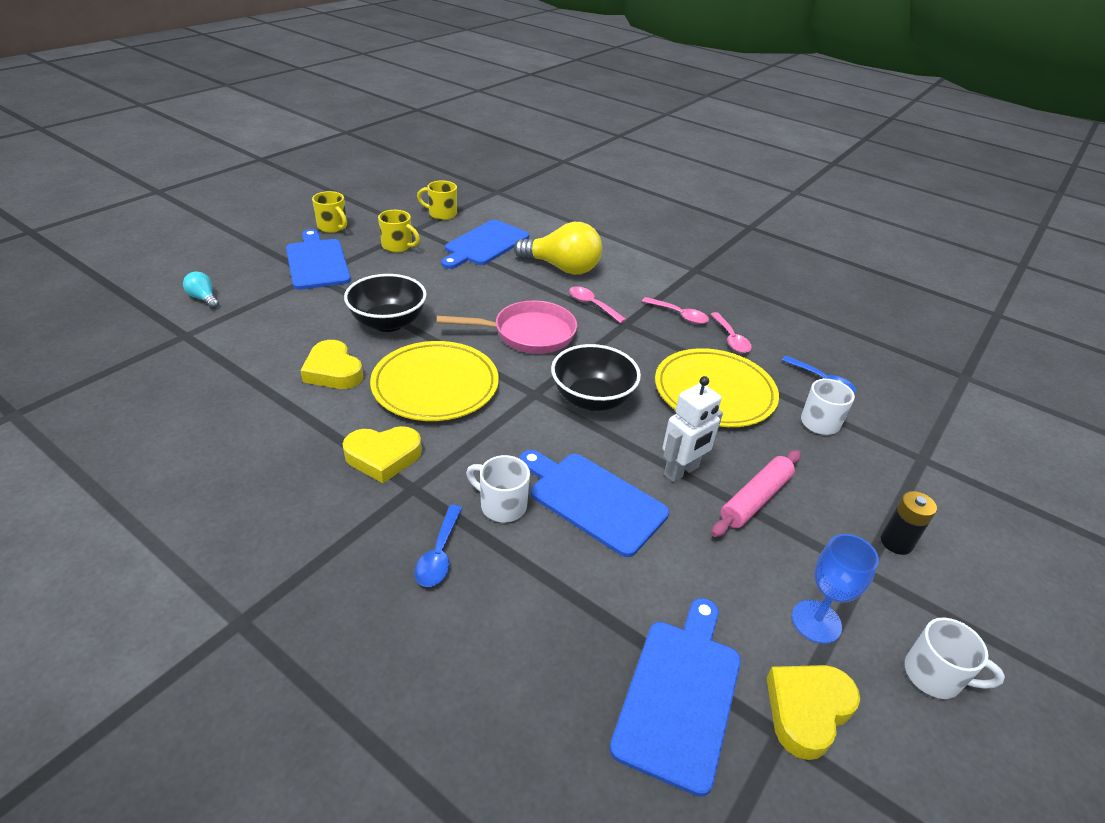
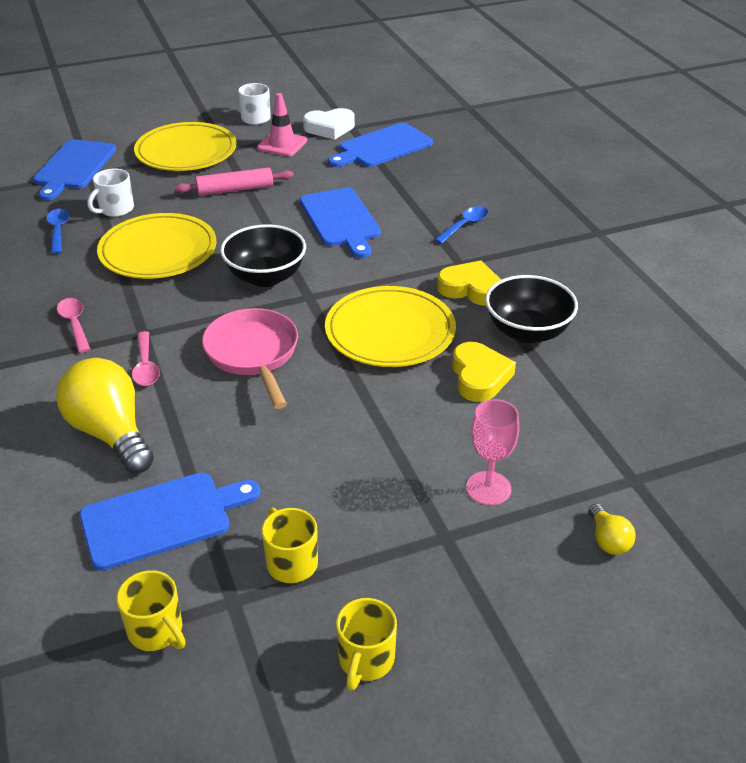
camera: 145 degrees left, 0 degrees up
turquoise light bulb [183,272,219,309] -> yellow light bulb [589,504,636,555]
blue cutting board [286,229,351,290] -> blue cutting board moved to [33,140,117,201]
yellow mug [312,191,347,233] -> yellow mug turned 150 degrees counterclockwise [336,598,397,691]
black bowl [344,274,427,332] -> black bowl moved to [485,275,578,343]
pink pan [437,301,577,354] -> pink pan turned 45 degrees clockwise [202,308,298,409]
white mug [466,455,530,522] -> none
white robot [662,376,723,482] -> none
pink spoon [710,312,752,353] -> none
yellow heart [767,665,860,760] -> white heart [303,108,355,140]
blue goblet [792,534,879,644] -> pink traffic cone [257,93,307,156]
black battery [881,491,937,555] -> yellow plate [134,122,237,171]
none -> pink goblet [466,399,519,505]

